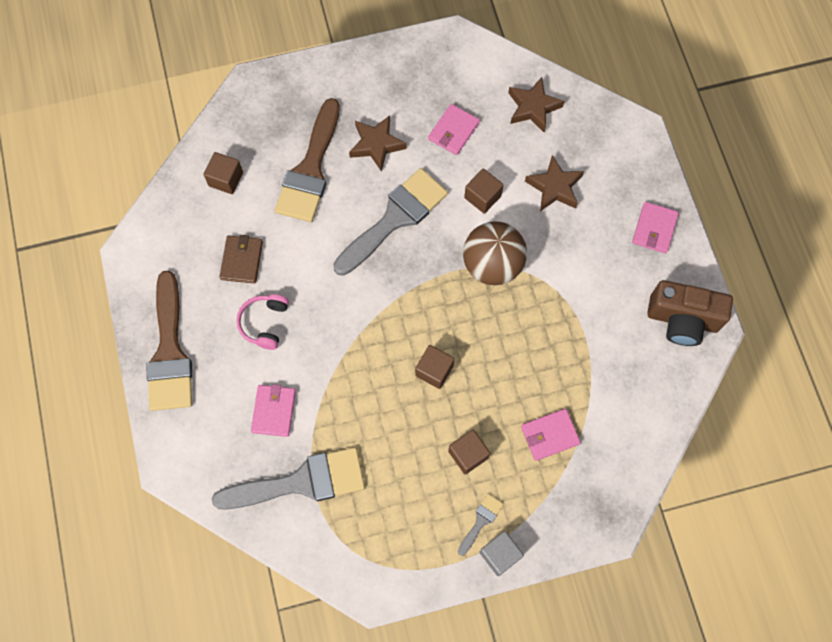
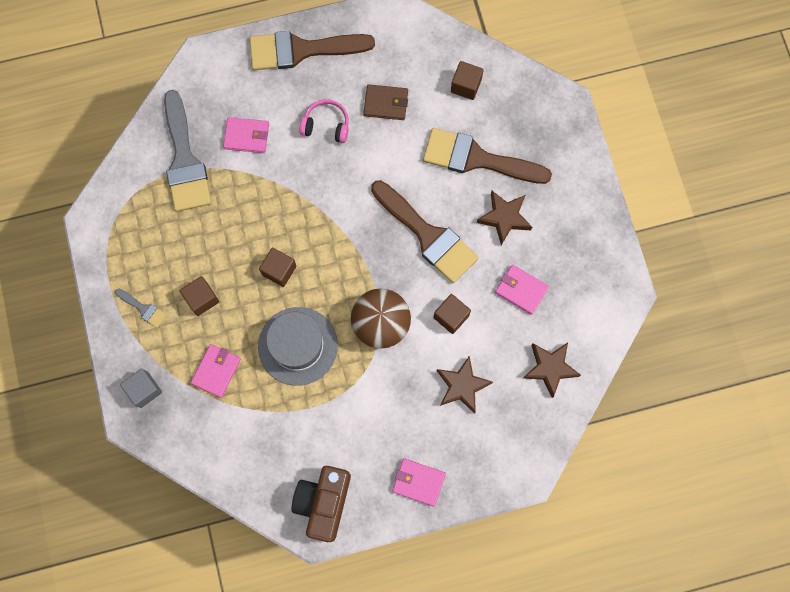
camera: 90 degrees right, 5 degrees up
grey brush [333,168,448,276] -> brown brush [371,180,479,283]
grey cube [480,531,524,576] -> grey cube moved to [120,369,162,408]
pink wallet [521,409,581,461] -> pink wallet turned 45 degrees clockwise [191,344,241,398]
none -> grey hat [258,307,338,386]

